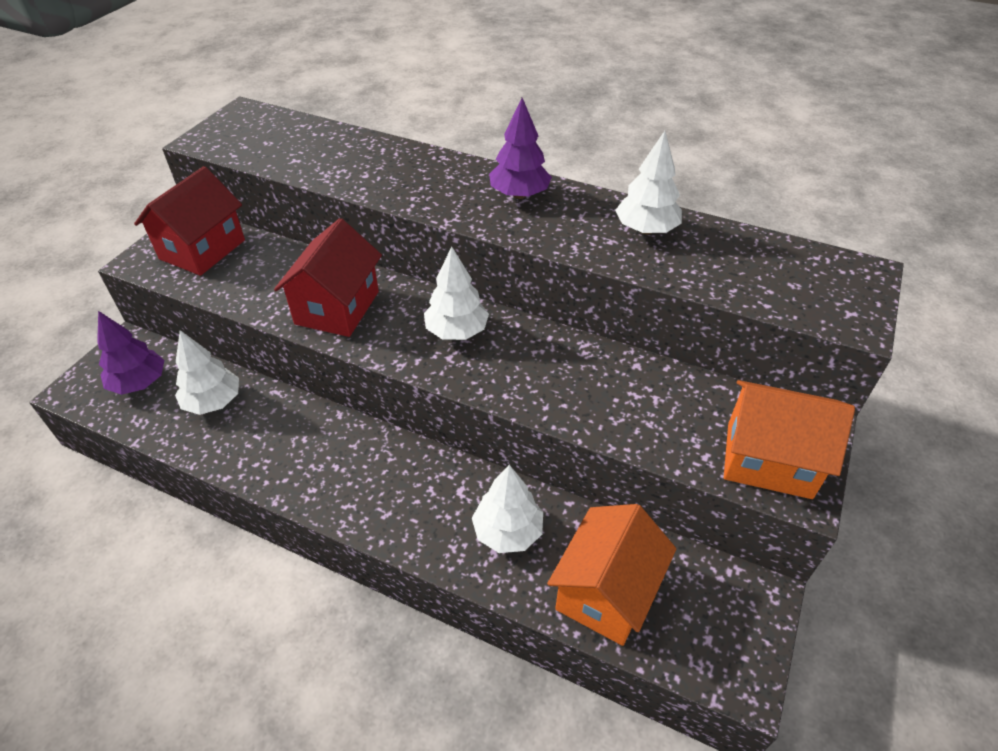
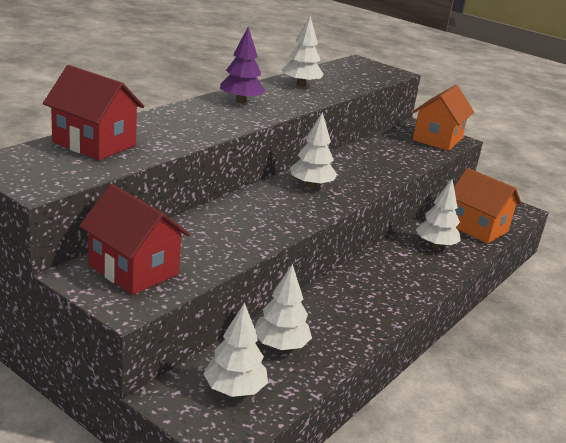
camera: 80 degrees left, 20 degrees down
purple tree [97,311,164,395] -> white tree [204,302,268,397]
red house [274,218,382,337] -> red house moved to [43,65,144,160]

